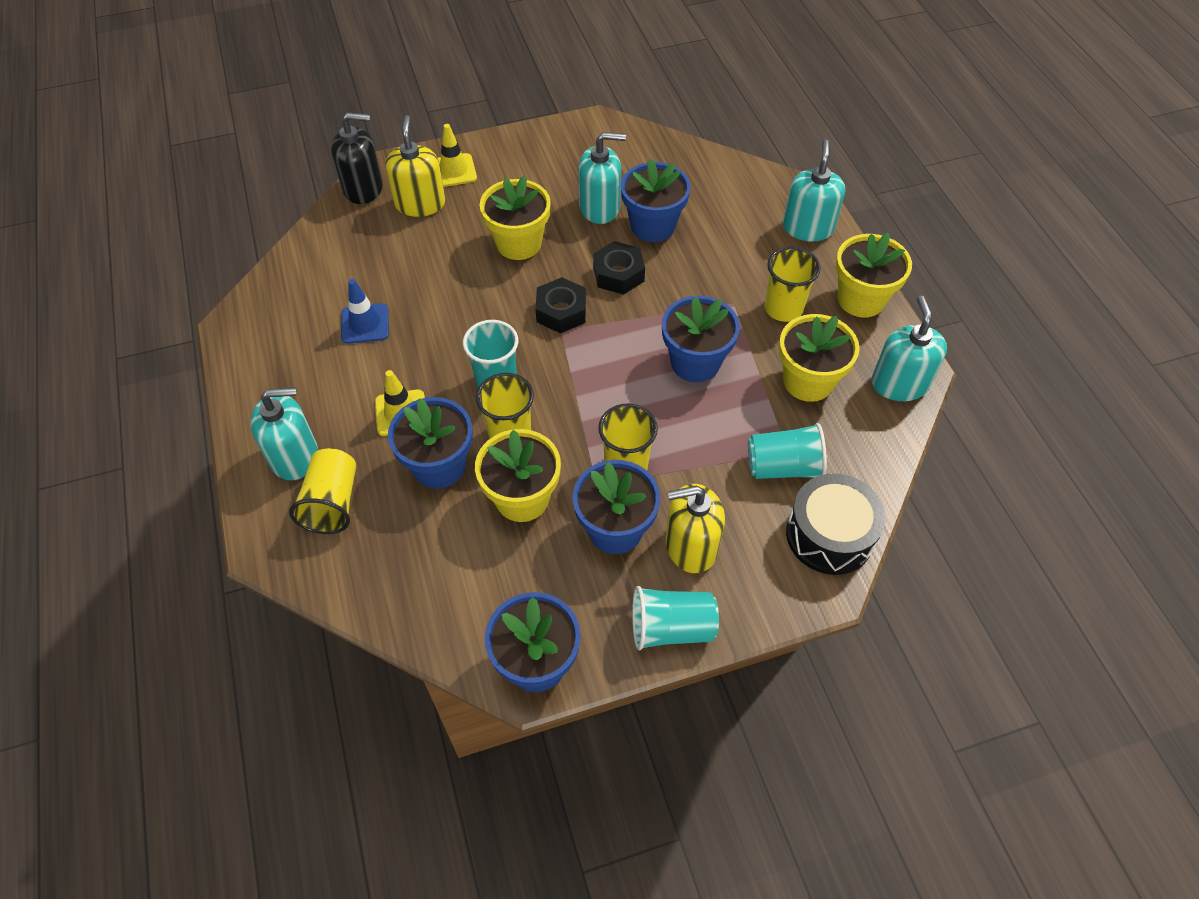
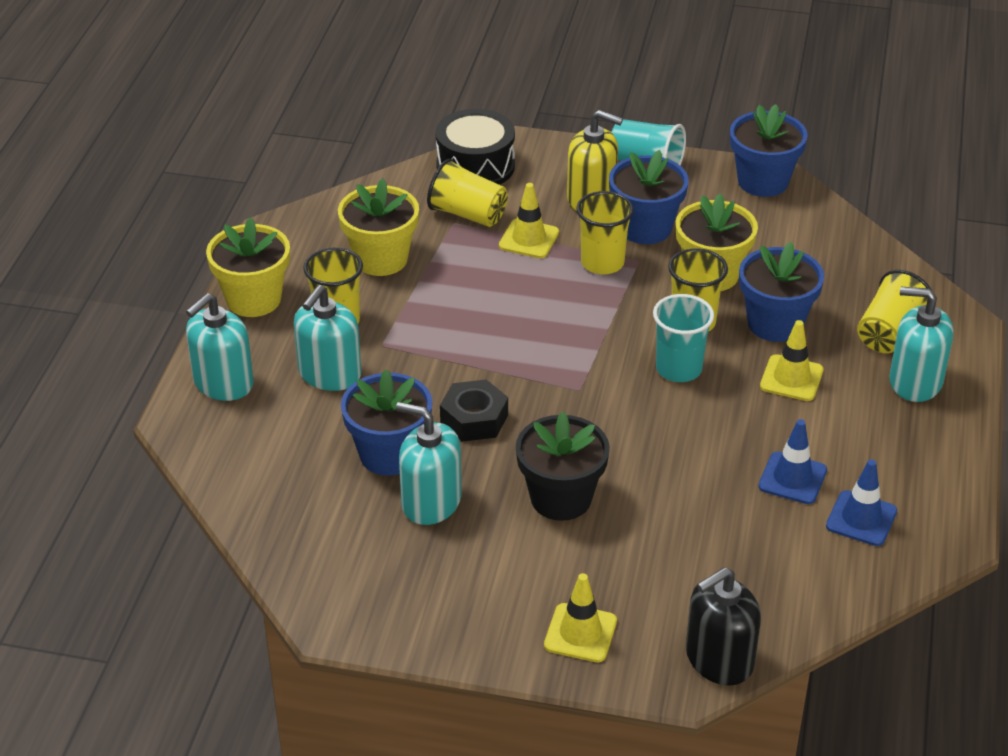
camera: 150 degrees left, 15 degrees down
black soap dispenser [331,112,383,204] -> black soap dispenser turned 60 degrees counterclockwise [686,567,761,686]
yellow soap dispenser [386,115,446,217] -> none
yellow flower pot [480,176,551,260] -> black flower pot [516,411,610,521]
black nut [535,277,586,333] -> none
blue flower pot [662,295,740,382] -> none
turquoise cup [748,423,827,479] -> yellow cup [427,159,508,227]
turquoise soap dispenser [872,296,947,401] -> turquoise soap dispenser moved to [294,285,361,391]
none -> yellow traffic cone [499,183,559,258]
none -> blue traffic cone [826,459,897,546]

